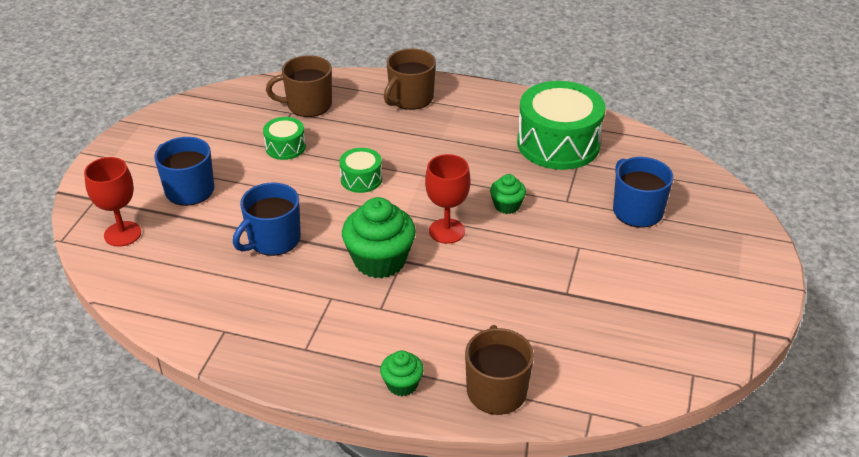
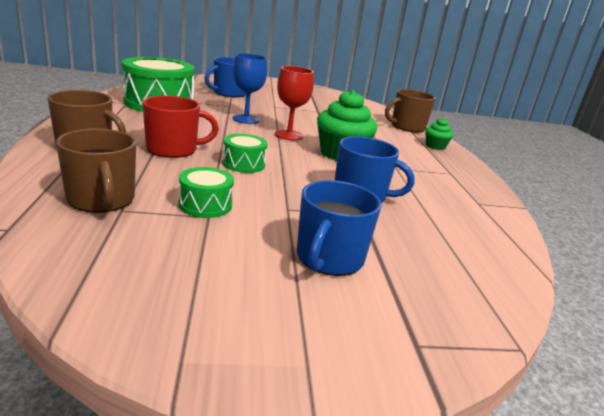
camera: 115 degrees left, 15 degrees down
red goblet [84,157,141,247] -> none
green cupcake [490,174,526,214] -> blue goblet [233,53,267,124]
none -> red mug [142,95,219,158]

